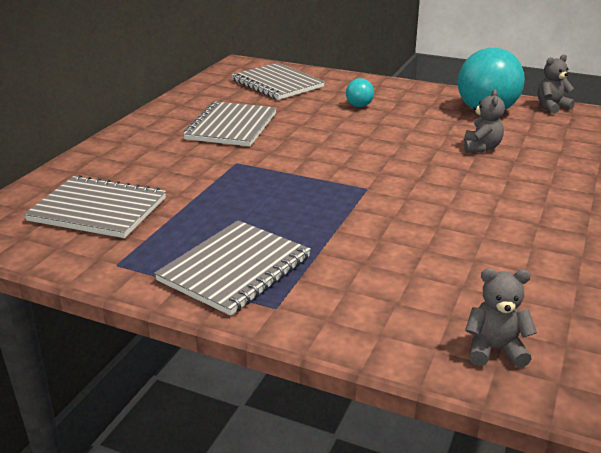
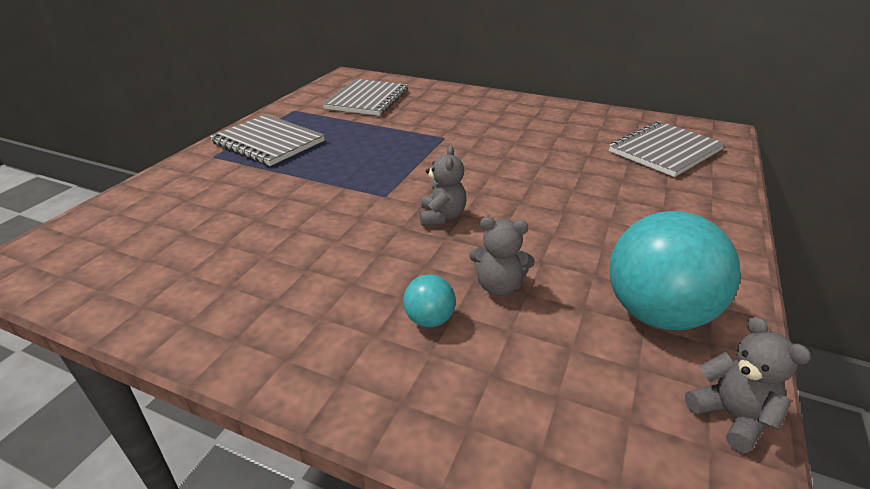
camera: 90 degrees right, 5 degrees up
grey notebook [183,102,277,146] -> none
turquoise ball [346,78,374,107] -> turquoise ball moved to [403,274,456,327]
grey teddy bear [465,268,537,368] -> grey teddy bear moved to [419,146,467,226]

